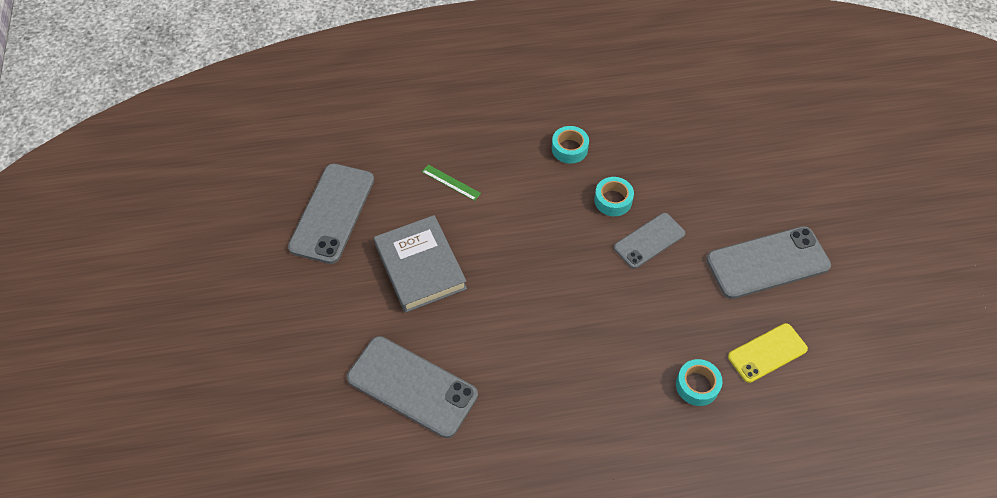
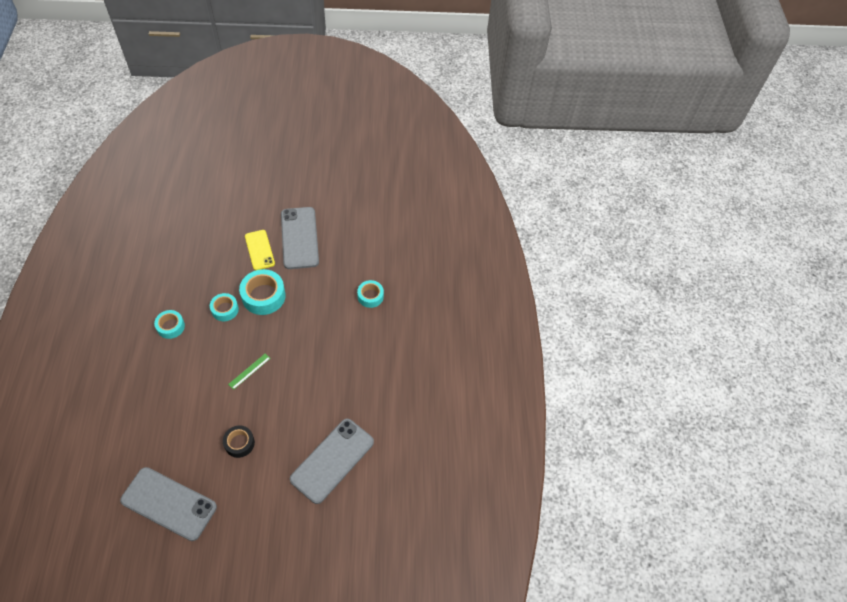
camera: 85 degrees left, 0 degrees up
grey book [374,215,467,313] -> black tape [223,425,255,458]
green ruler [422,165,481,201] -> green ruler moved to [228,353,271,390]
grey phone [614,213,685,269] -> turquoise tape [239,269,286,315]
yellow phone [728,323,808,383] -> yellow phone moved to [245,230,275,270]

